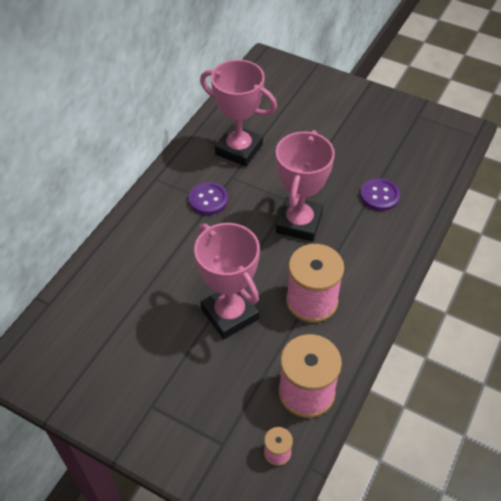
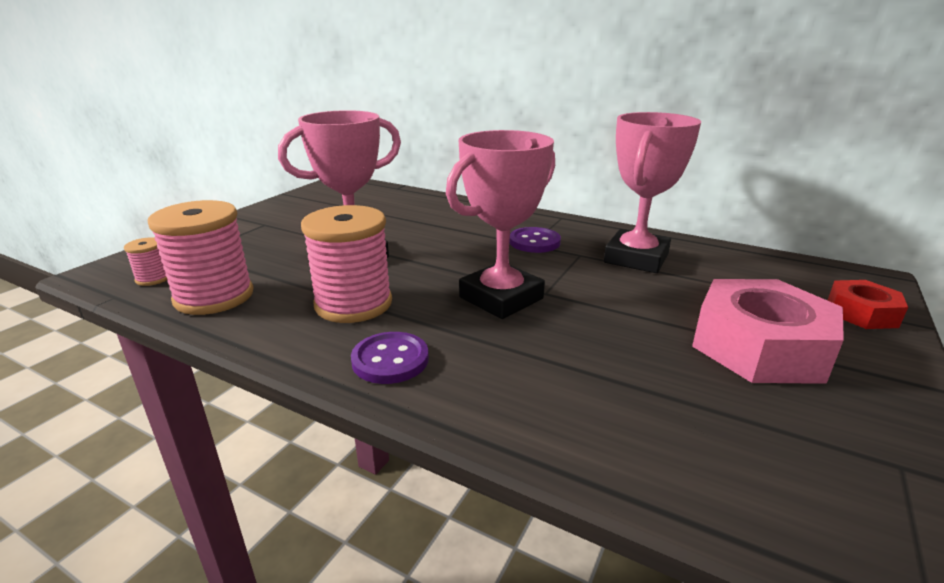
camera: 90 degrees right, 25 degrees down
pink trophy [276,130,335,241] -> pink trophy turned 60 degrees counterclockwise [446,130,555,319]
purple button [360,178,400,211] -> purple button moved to [351,332,429,384]
none -> pink nut [692,279,844,384]
none -> red nut [828,280,908,329]

